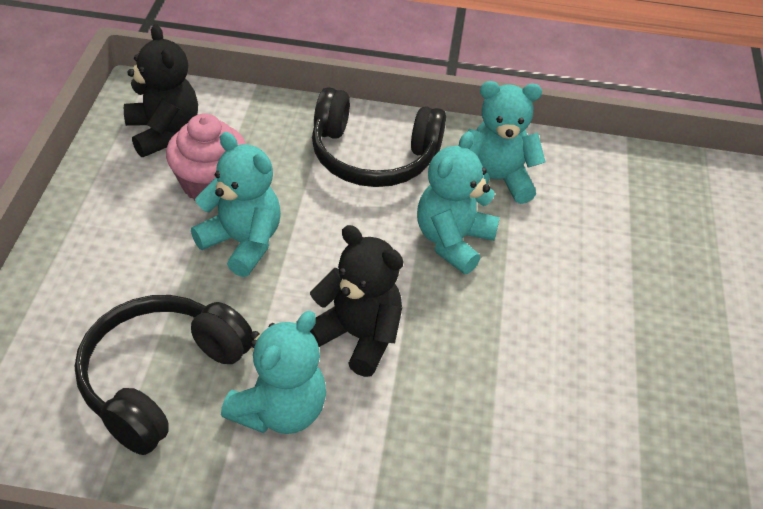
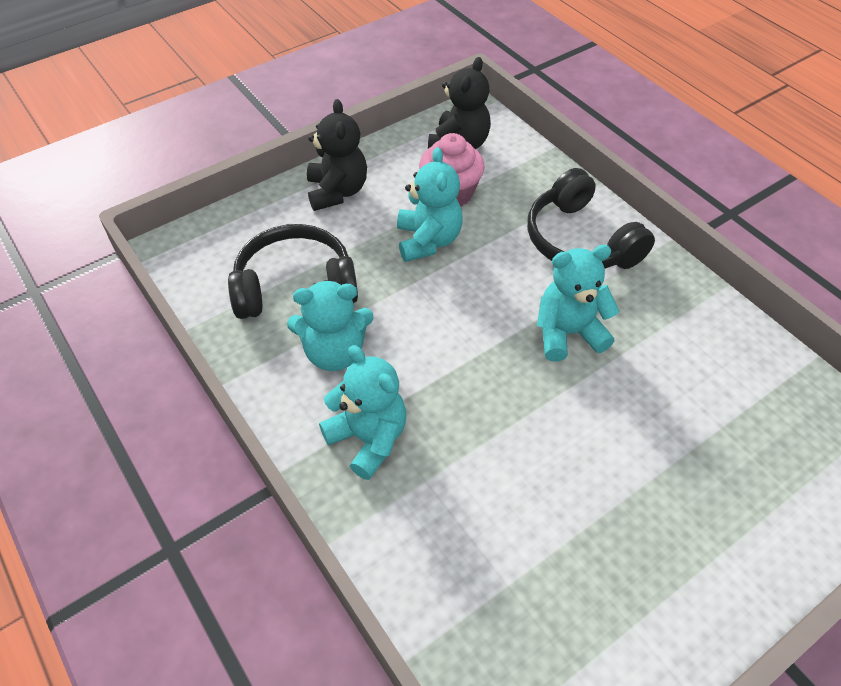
camera: 50 degrees right, 5 degrees up
black teddy bear [310,225,403,377] -> black teddy bear moved to [307,99,367,211]
turquoise teddy bear [468,81,545,204] -> turquoise teddy bear moved to [319,345,406,480]

